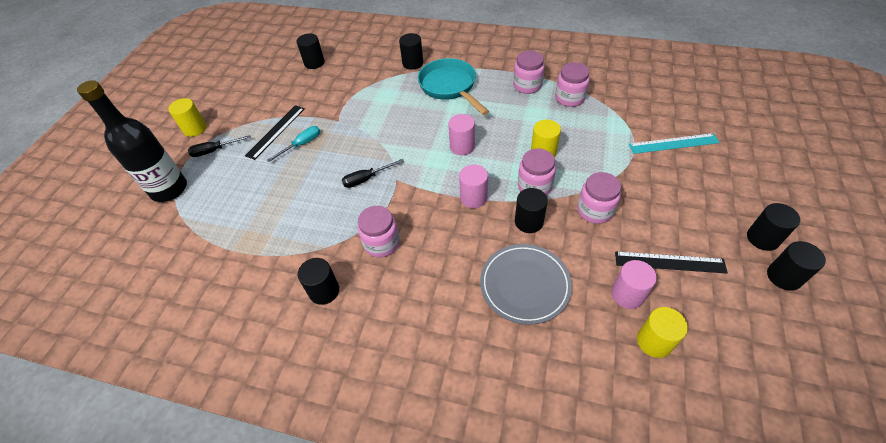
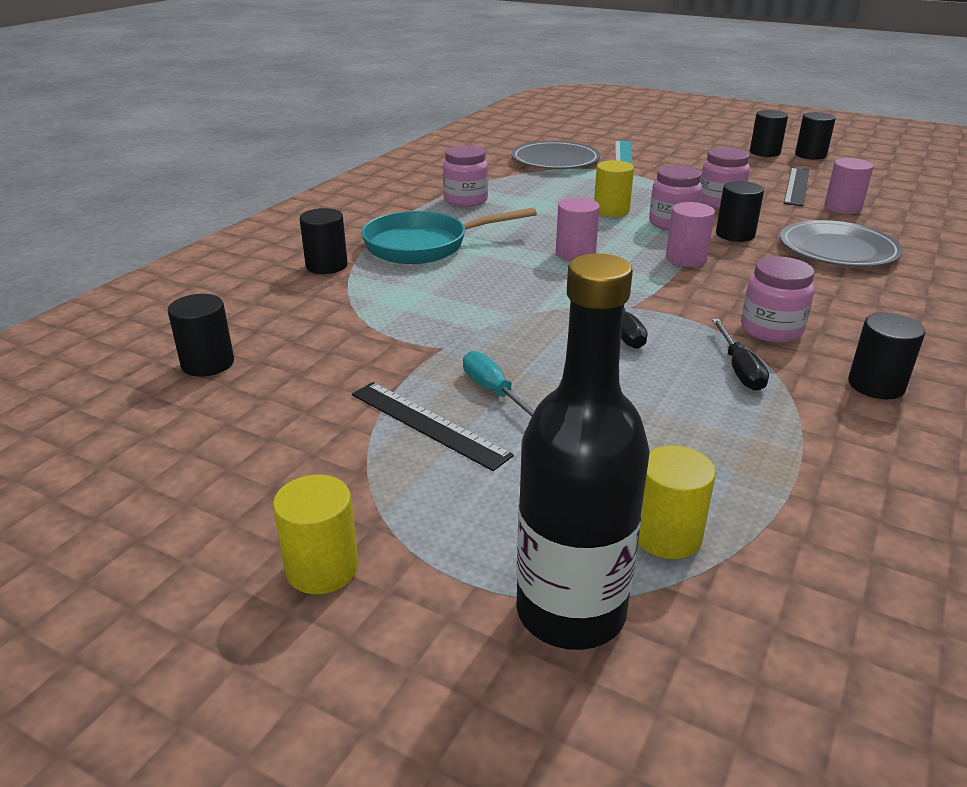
camera: 80 degrees left, 20 degrees down
black screwdriver [188,135,251,157] -> black screwdriver moved to [712,319,769,391]
pink jar [555,62,590,107] -> none
yellow cylinder [637,307,688,358] -> yellow cylinder moved to [638,445,716,559]
none -> grey plate [512,141,600,169]

